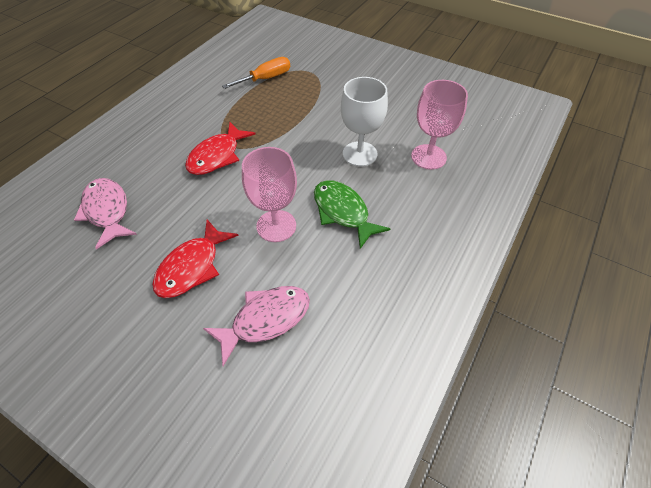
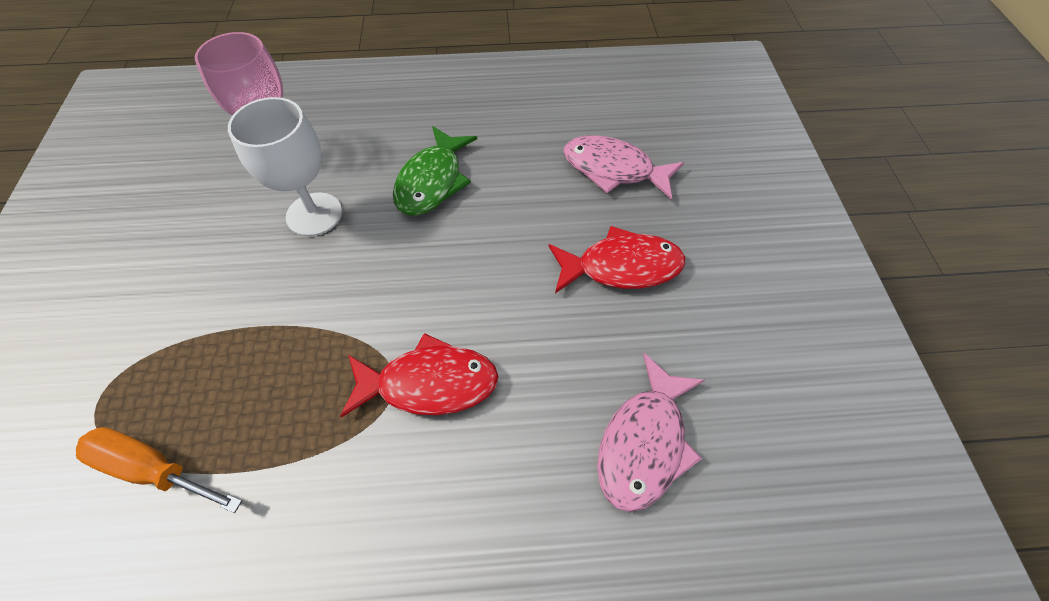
camera: 125 degrees left, 5 degrees up
pink goblet [242,147,297,242] -> none

